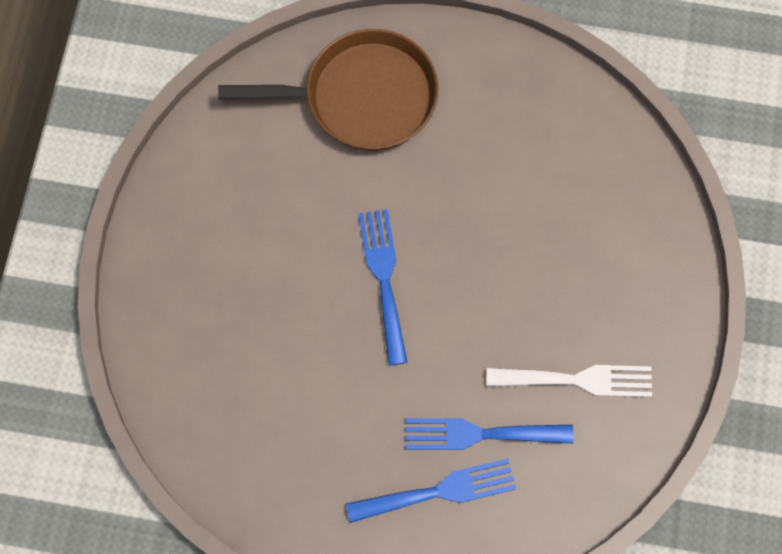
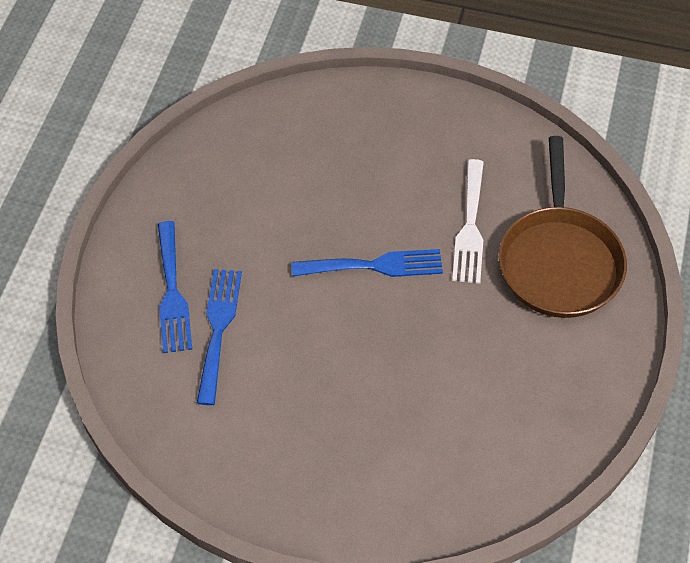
camera: 95 degrees right, 15 degrees down
white fork [487,365,652,397] -> white fork moved to [452,159,484,284]

